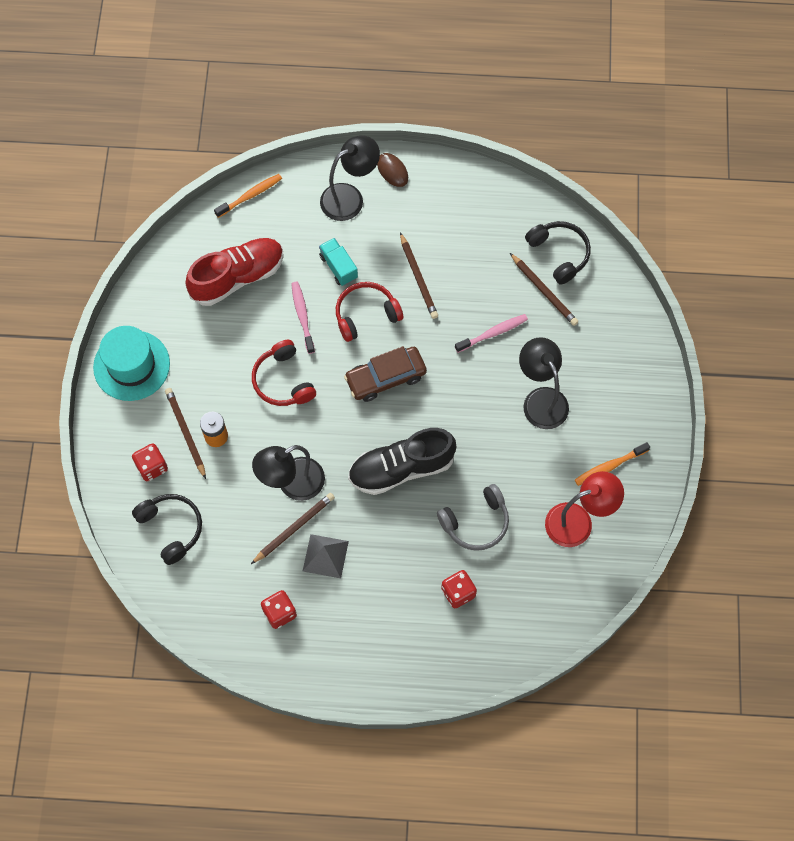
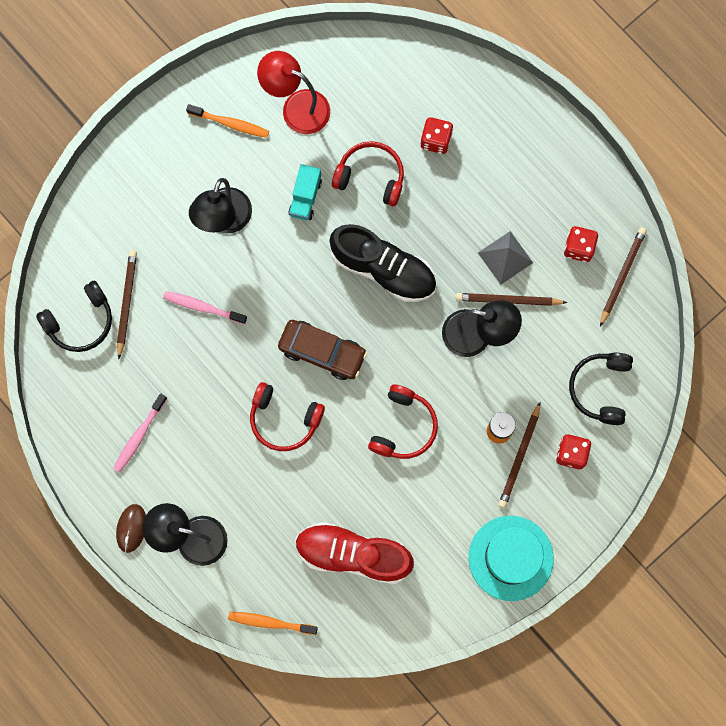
camera: 135 degrees left, 10 degrees up
pink toothbrush [291,282,315,354] -> pink toothbrush moved to [113,393,167,472]
turquoise truck [319,238,358,286] -> turquoise truck moved to [288,164,322,220]
brown pencil [400,232,438,319] -> brown pencil moved to [600,228,647,327]
grey headphones [437,484,509,551] -> red headphones [332,141,404,206]
black headphones [525,221,591,285] -> black headphones turned 135 degrees counterclockwise [36,280,112,352]

